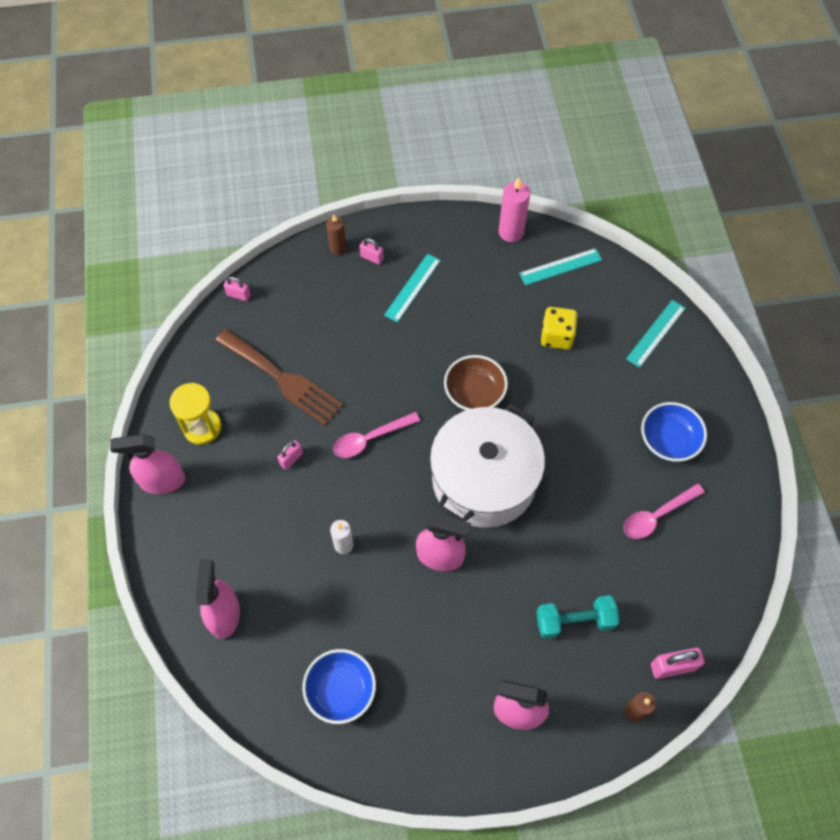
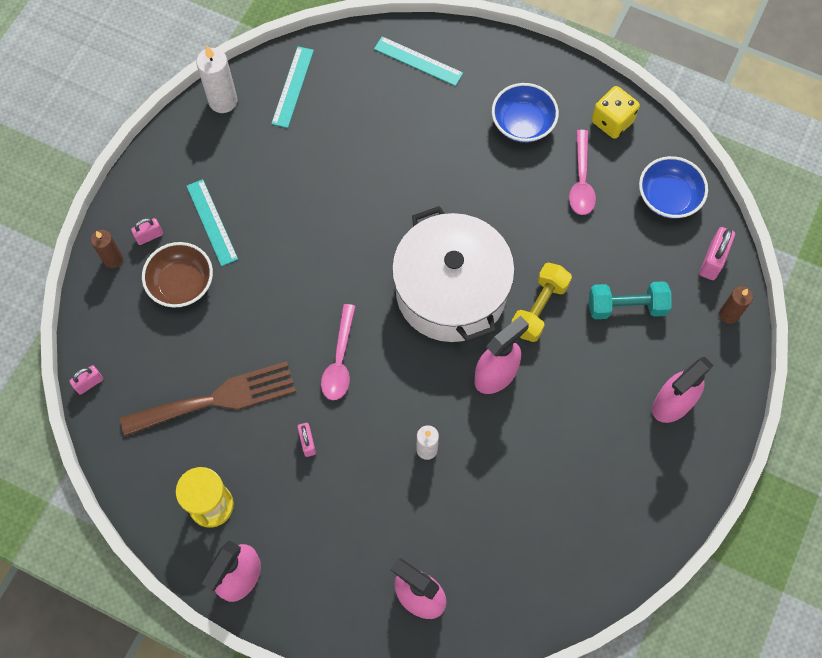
camera: 55 degrees left, 5 degrees up
blue bowl [302,649,376,724] -> blue bowl moved to [639,156,708,219]
brown bowl [444,355,508,410] -> brown bowl moved to [142,242,213,308]
pink candle [499,177,530,242] -> white candle [196,45,238,113]
turquoise dumbbell [536,595,620,639] -> turquoise dumbbell turned 60 degrees clockwise [589,281,672,319]
yellow dice [541,307,578,349] -> yellow dice moved to [592,86,640,139]
turquoise ruler [626,300,685,368] -> turquoise ruler turned 45 degrees counterclockwise [374,36,463,86]
none -> yellow dumbbell [511,263,572,342]

